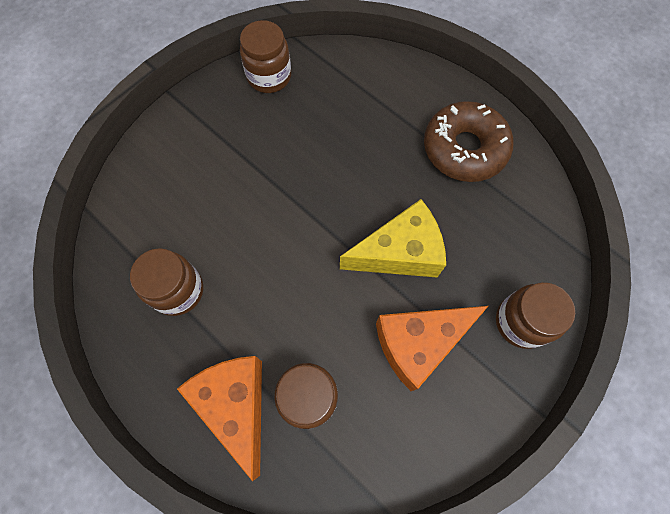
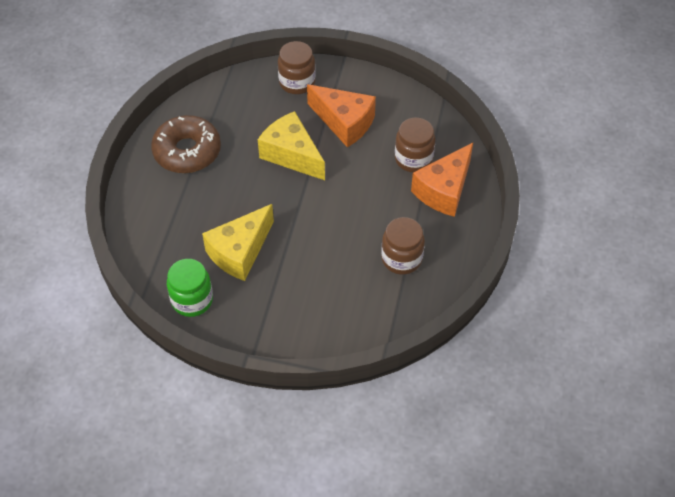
camera: 120 degrees left, 15 degrees down
brown jar [240,20,291,93] -> green jar [167,259,213,317]
none -> yellow cheese [202,204,274,281]

